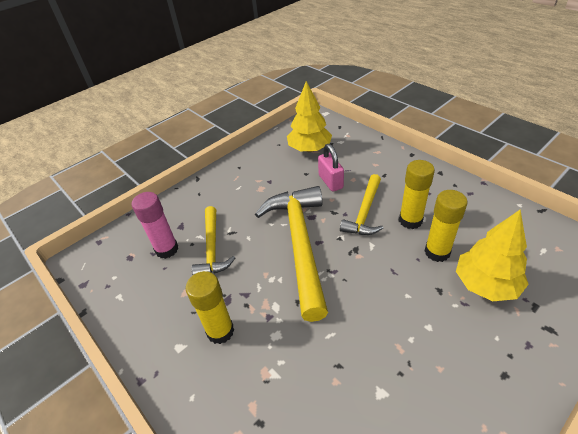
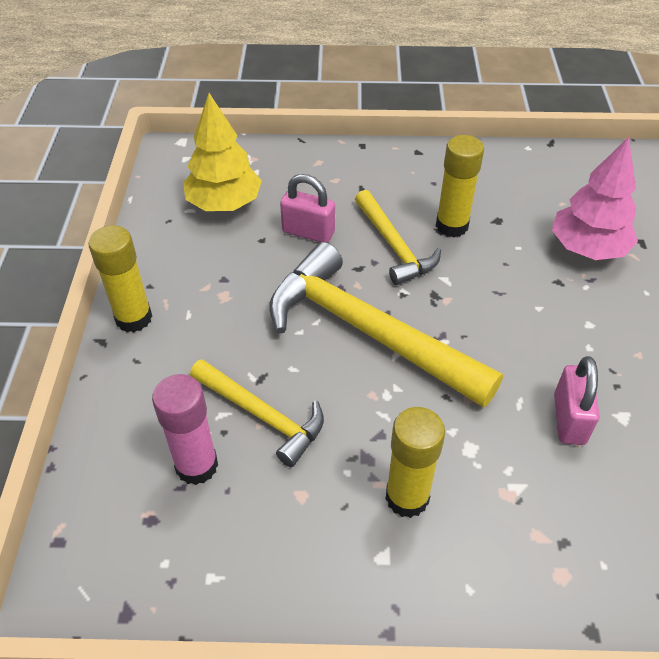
camera: 50 degrees left, 5 degrees up
yellow glue stick [425,190,468,262] -> yellow glue stick moved to [88,225,152,332]
yellow tree [456,210,529,301] -> pink tree [552,137,638,260]
none -> pink padlock [554,356,600,445]

